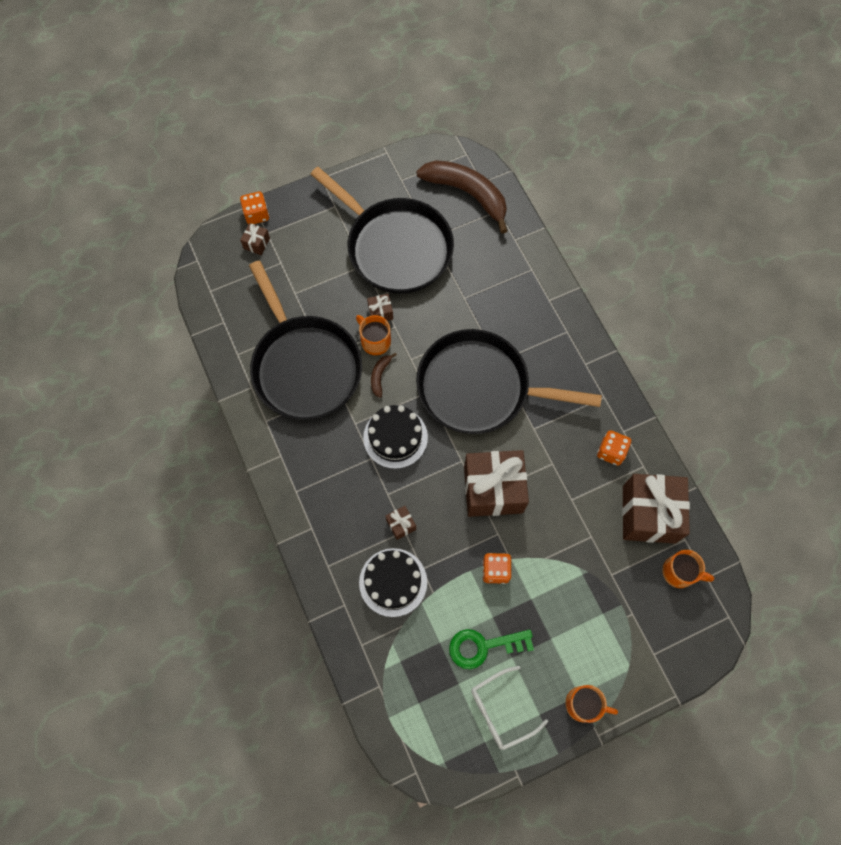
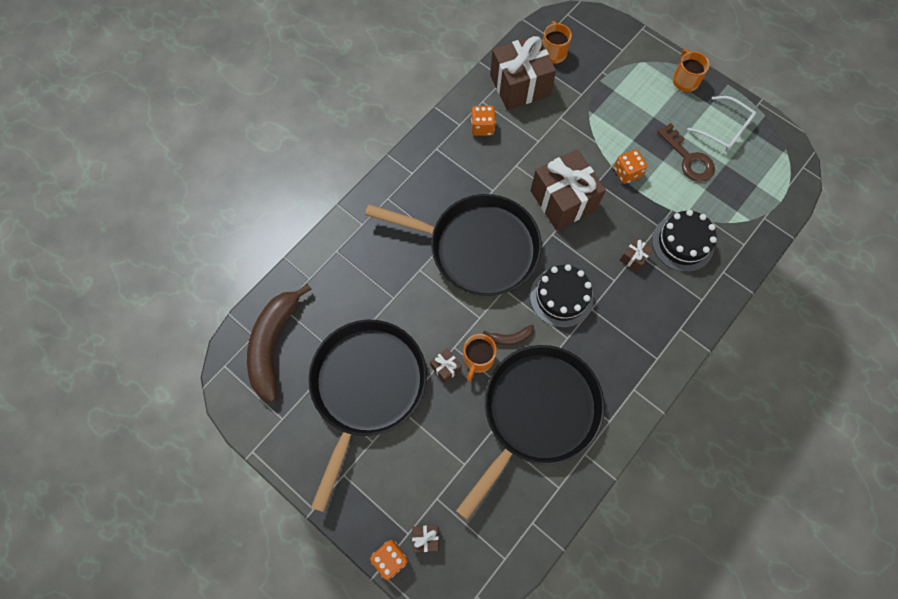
camera: 115 degrees left, 0 degrees up
black pan [416,329,602,434] -> black pan turned 60 degrees counterclockwise [365,194,542,296]
green key [449,629,534,669] -> brown key [657,123,715,182]

